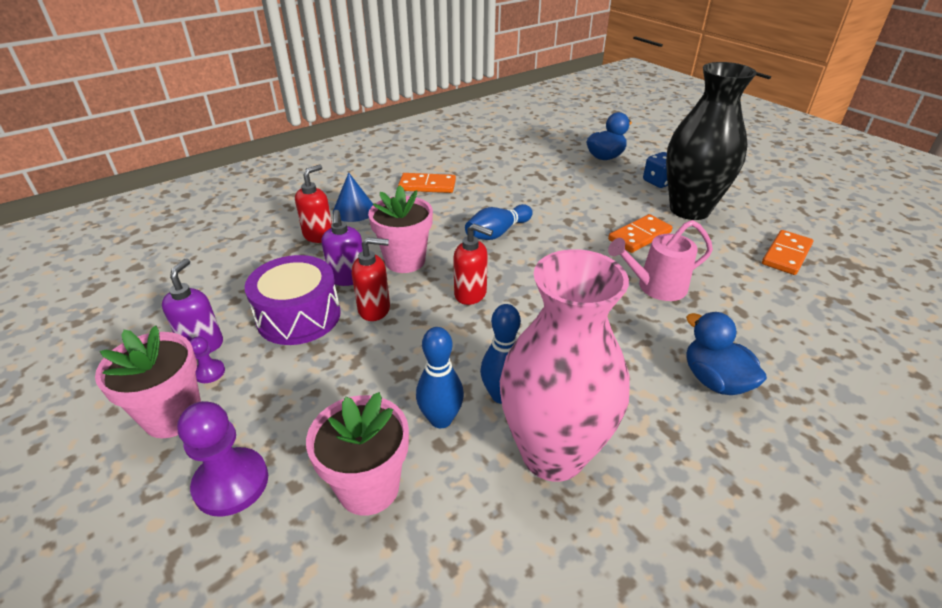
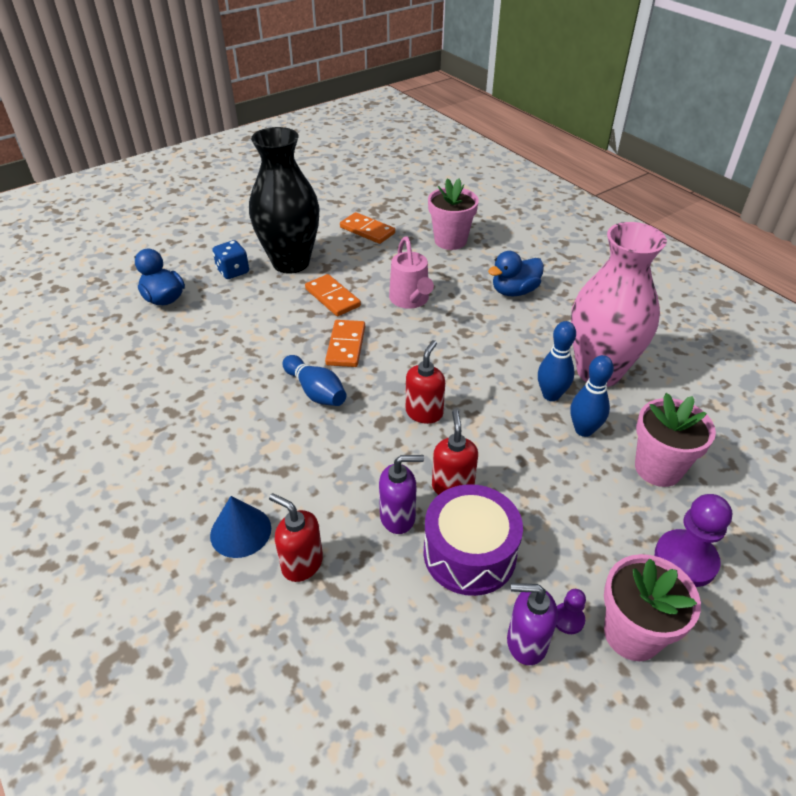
camera: 90 degrees left, 5 degrees up
pink flower pot [368,185,433,273] -> pink flower pot moved to [428,178,479,250]
orange domino [398,173,456,193] -> orange domino moved to [325,320,365,367]

